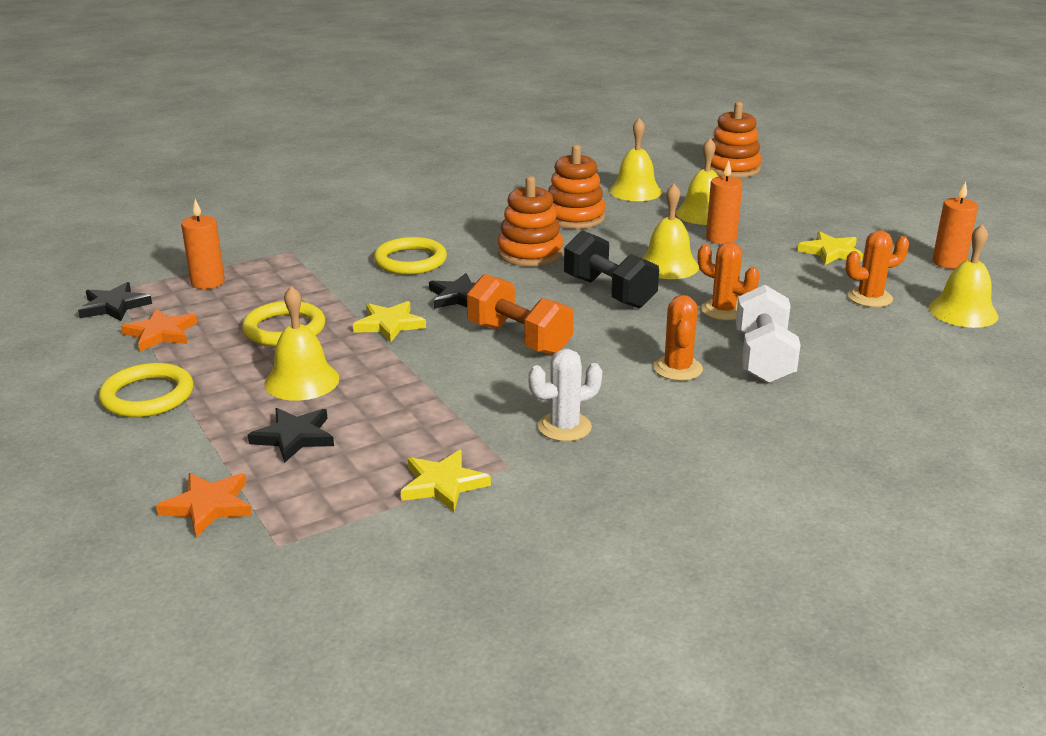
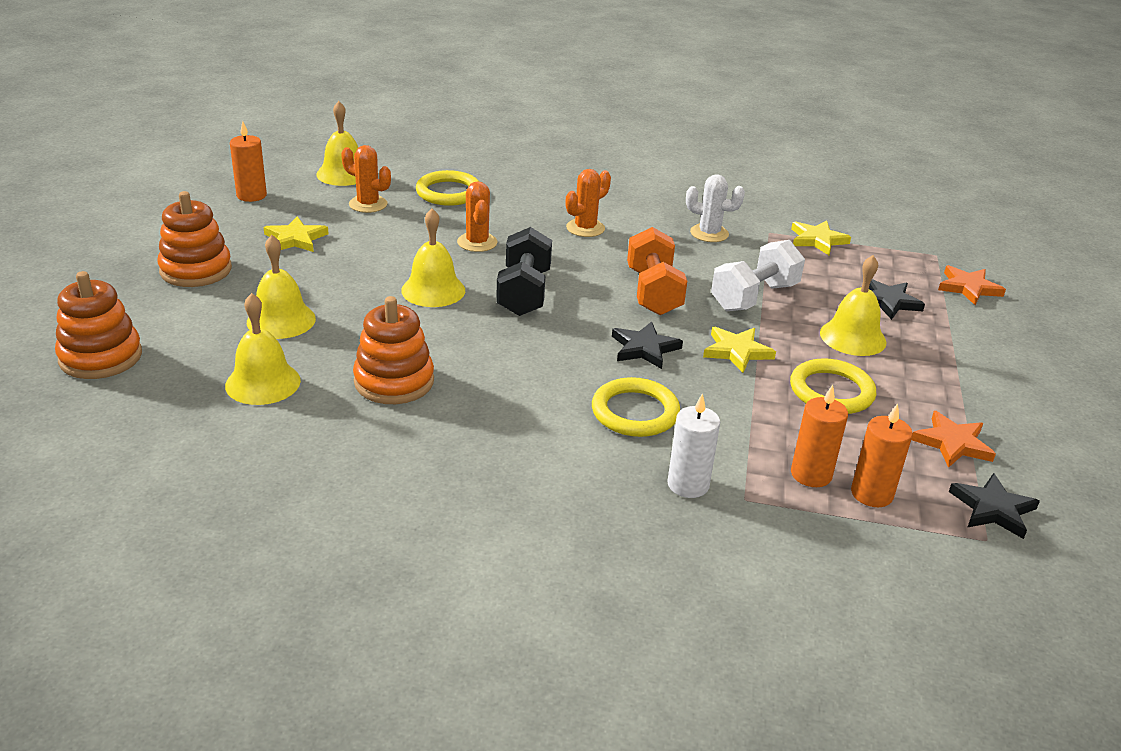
camera: 140 degrees left, 5 degrees up
yellow ring [99,363,193,417] -> yellow ring moved to [416,170,480,206]
orange stacking toy [497,176,563,267] -> orange stacking toy moved to [157,191,232,287]
orange candle [706,161,743,244] -> orange candle moved to [791,385,848,487]
white dumbbell [736,285,801,384] -> white dumbbell moved to [711,240,805,311]
none -> white candle [667,393,720,498]

